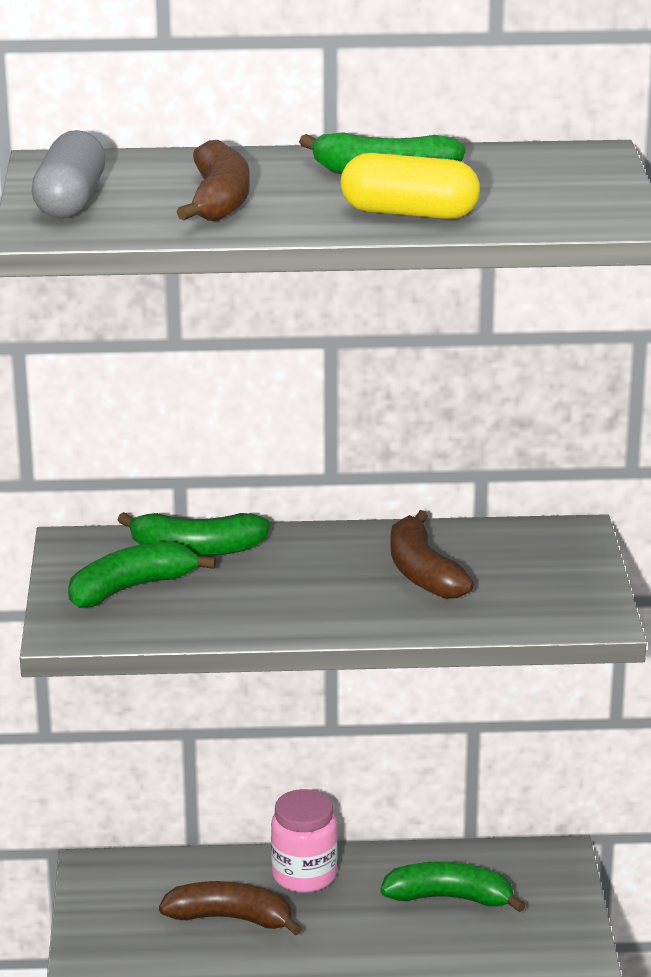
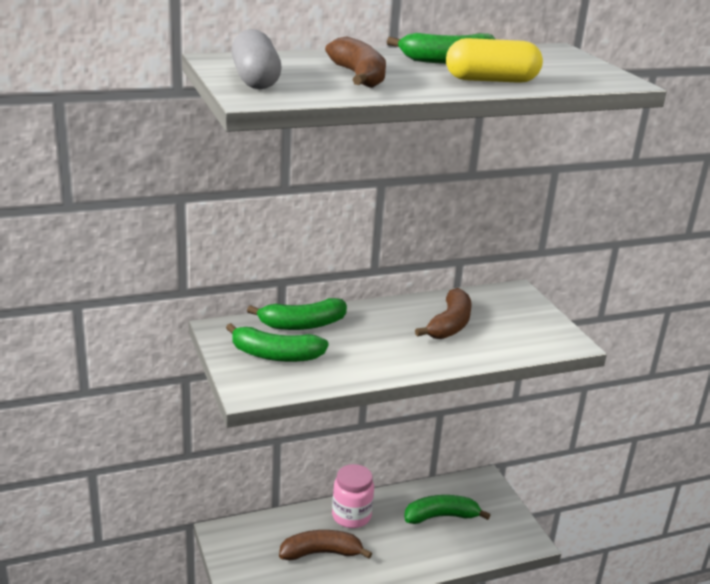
camera: 20 degrees left, 0 degrees up
green banana [68,541,216,608] -> green banana turned 120 degrees counterclockwise [226,323,329,362]
brown banana [391,510,474,599] -> brown banana turned 120 degrees counterclockwise [415,288,472,339]

